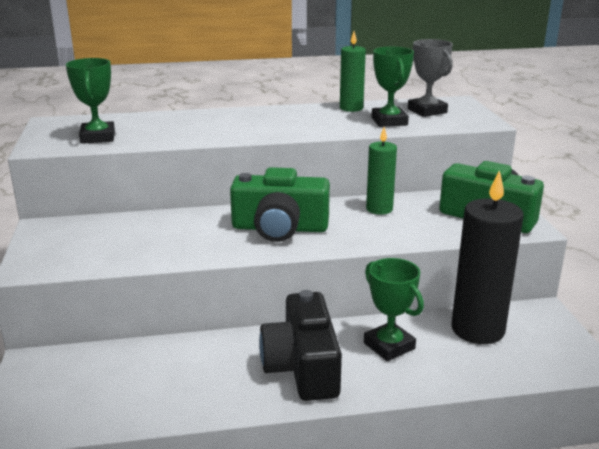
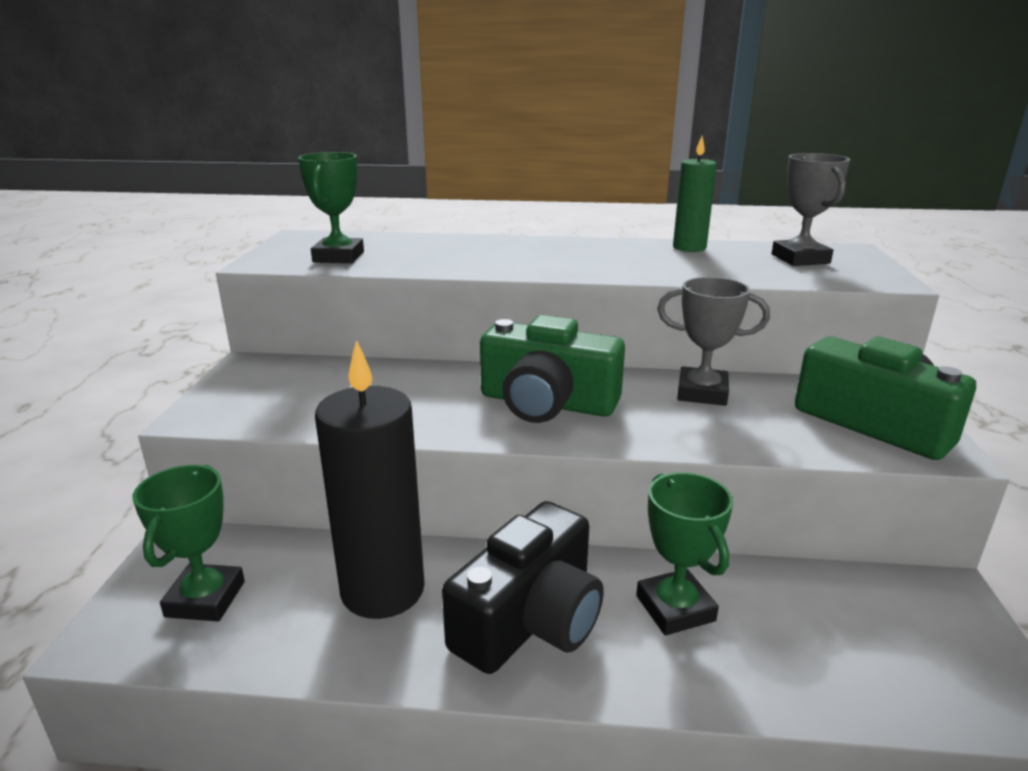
camera: 15 degrees right, 0 degrees up
black camera [259,290,342,401] -> black camera turned 150 degrees counterclockwise [442,501,604,674]
green candle [366,127,397,215] -> grey trophy [657,277,770,406]
green trophy [372,47,414,127] -> green trophy moved to [133,465,245,621]
black candle [451,170,524,344] -> black candle moved to [315,340,425,619]

